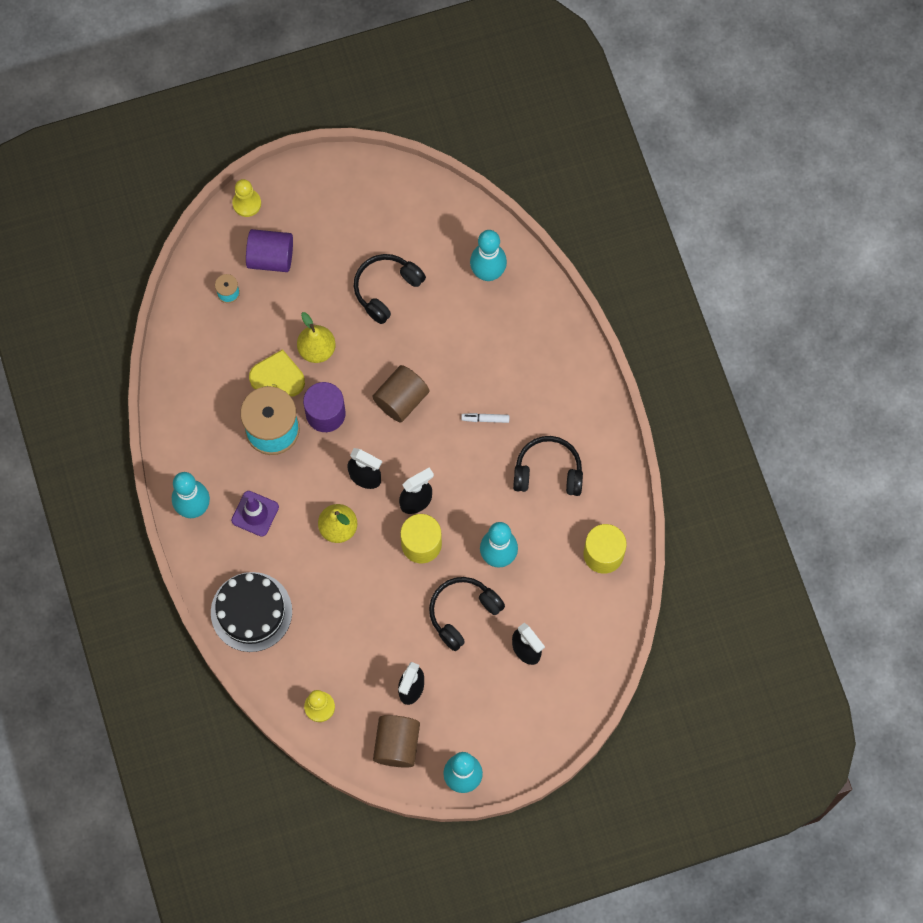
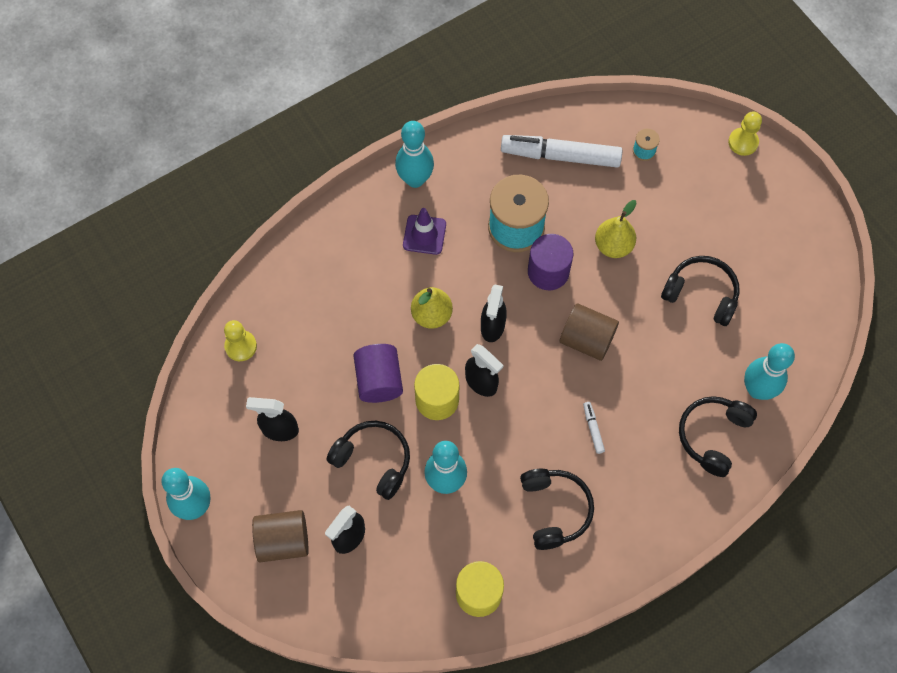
camera: 75 degrees right, 5 degrees down
black cake [211,572,292,652] -> none
purple cylinder [246,229,293,272] -> purple cylinder moved to [353,344,403,403]
yellow heart [249,349,305,397] -> none
brown cylinder [373,715,420,768] -> brown cylinder moved to [252,510,309,562]
none -> white marker [501,135,622,168]
none -> black headphones [679,396,757,477]

